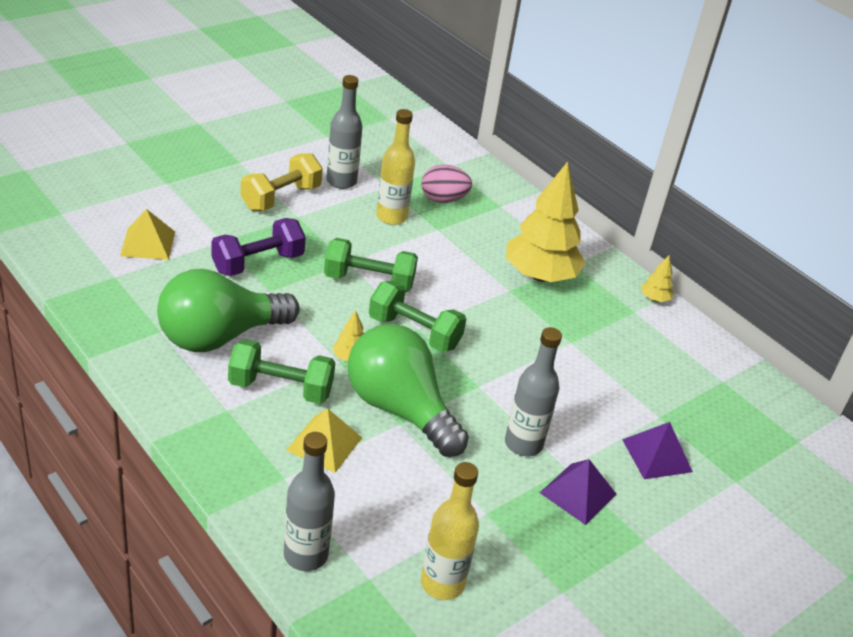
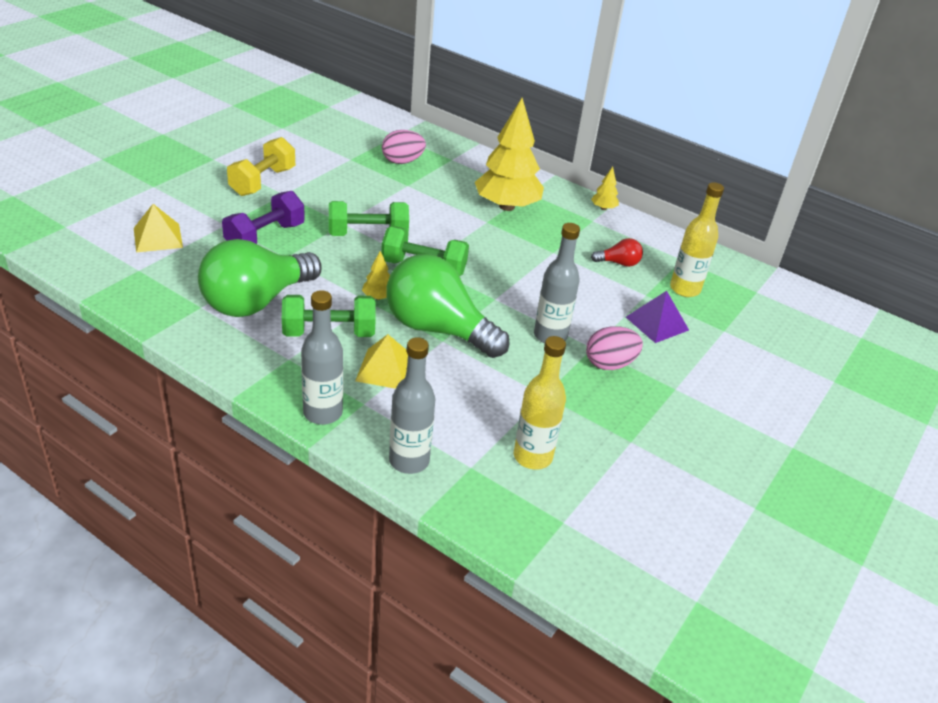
camera: 15 degrees left, 0 degrees up
grey bottle [327,75,363,189] -> grey bottle moved to [301,290,343,425]
yellow bottle [376,109,415,225] -> yellow bottle moved to [670,182,724,297]
purple pyramid [540,459,617,525] -> pink egg [586,326,643,370]
none -> red light bulb [591,238,643,267]

